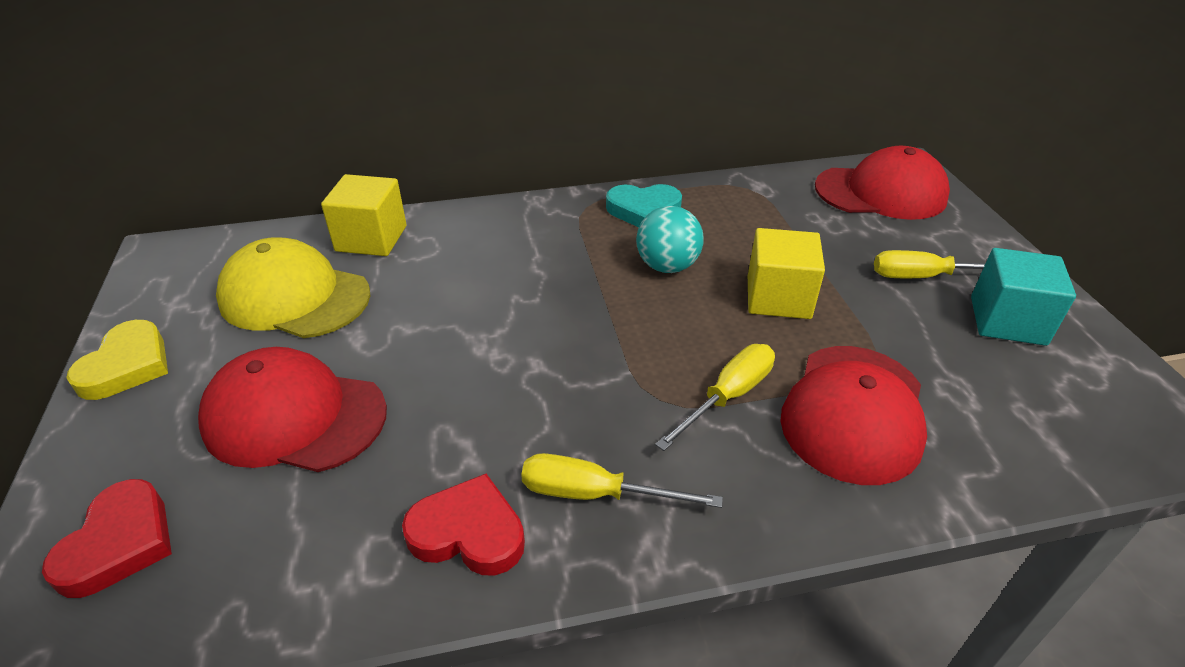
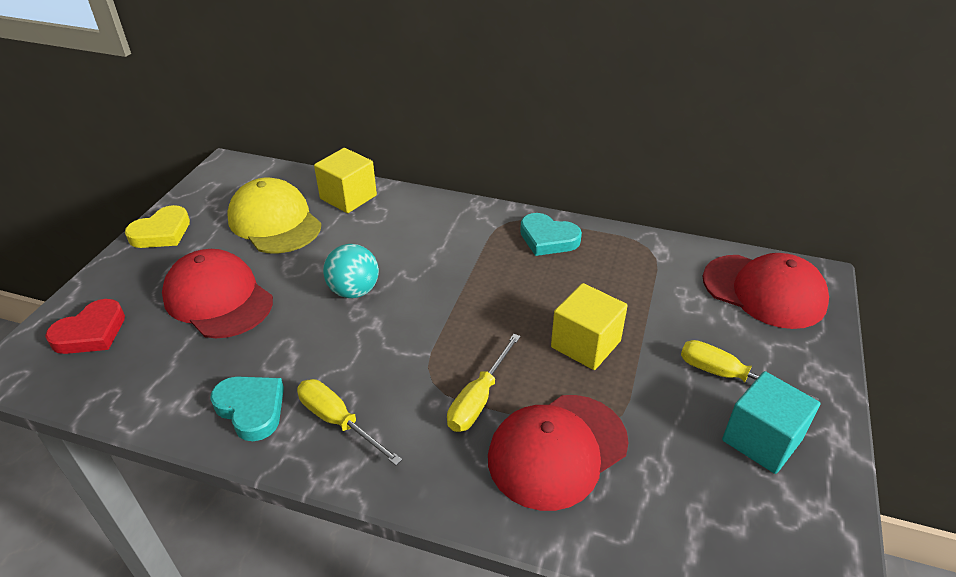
camera: 30 degrees right, 0 degrees up
red heart [402,474,525,575] -> turquoise heart [210,376,284,441]
turquoise ball [636,206,704,273] -> turquoise ball moved to [323,244,379,298]
yellow screwdriver [655,344,775,451] -> yellow screwdriver turned 135 degrees clockwise [447,334,521,432]

